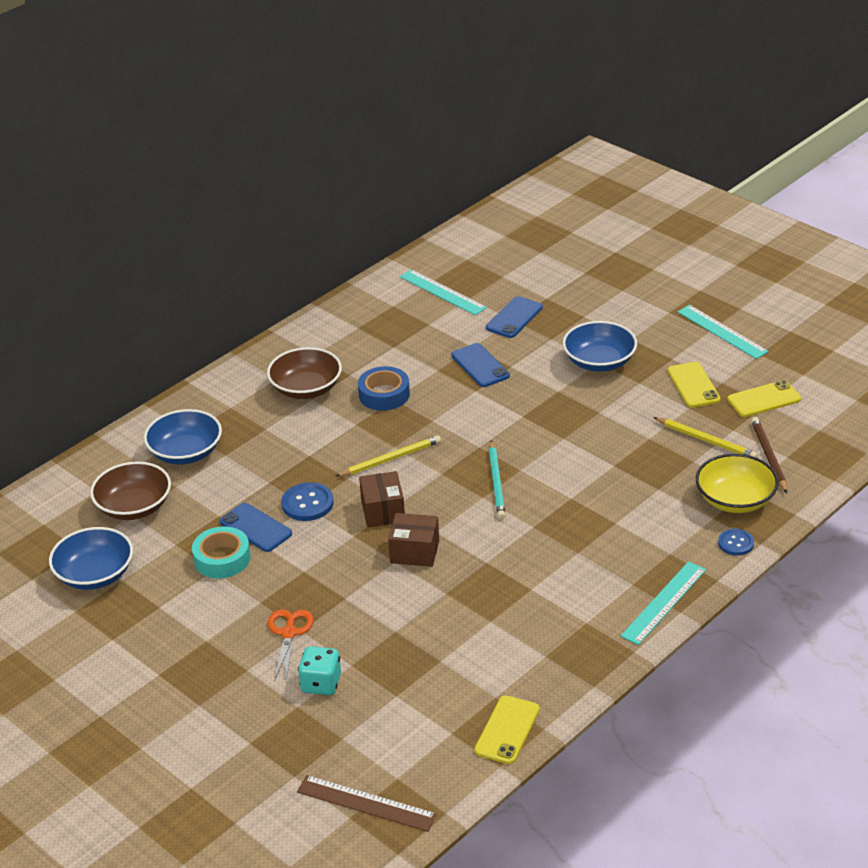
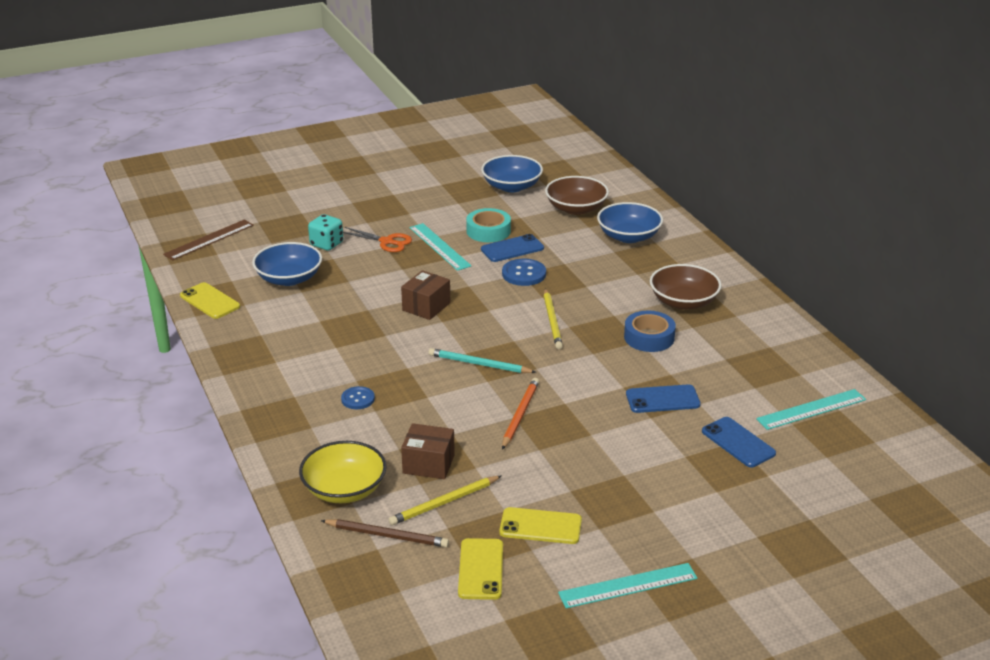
camera: 110 degrees right, 5 degrees down
brown box [359,471,405,527] -> brown box moved to [401,423,455,479]
blue bowl [563,321,637,372] -> blue bowl moved to [252,242,322,286]
turquoise ruler [621,561,706,645] -> turquoise ruler moved to [409,223,471,271]
blue button [718,529,754,556] -> blue button moved to [341,386,375,409]
none -> orange pencil [502,378,539,449]

